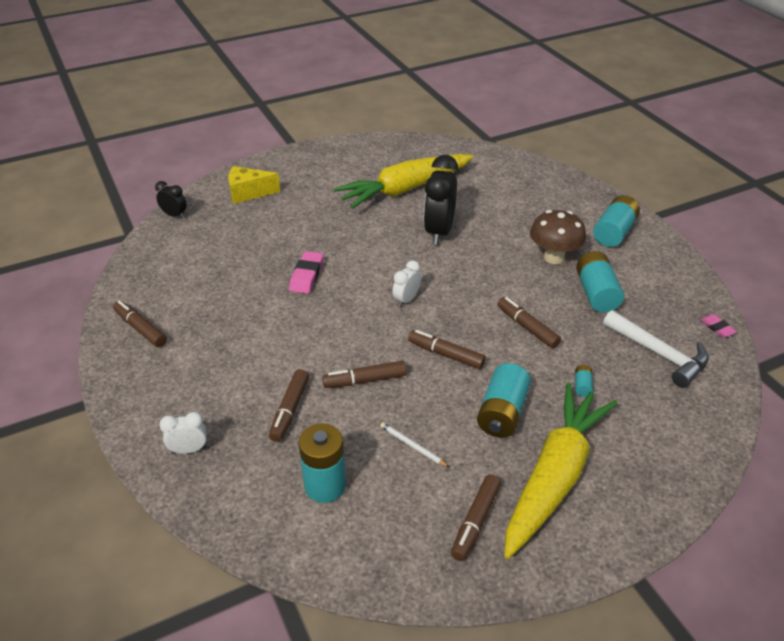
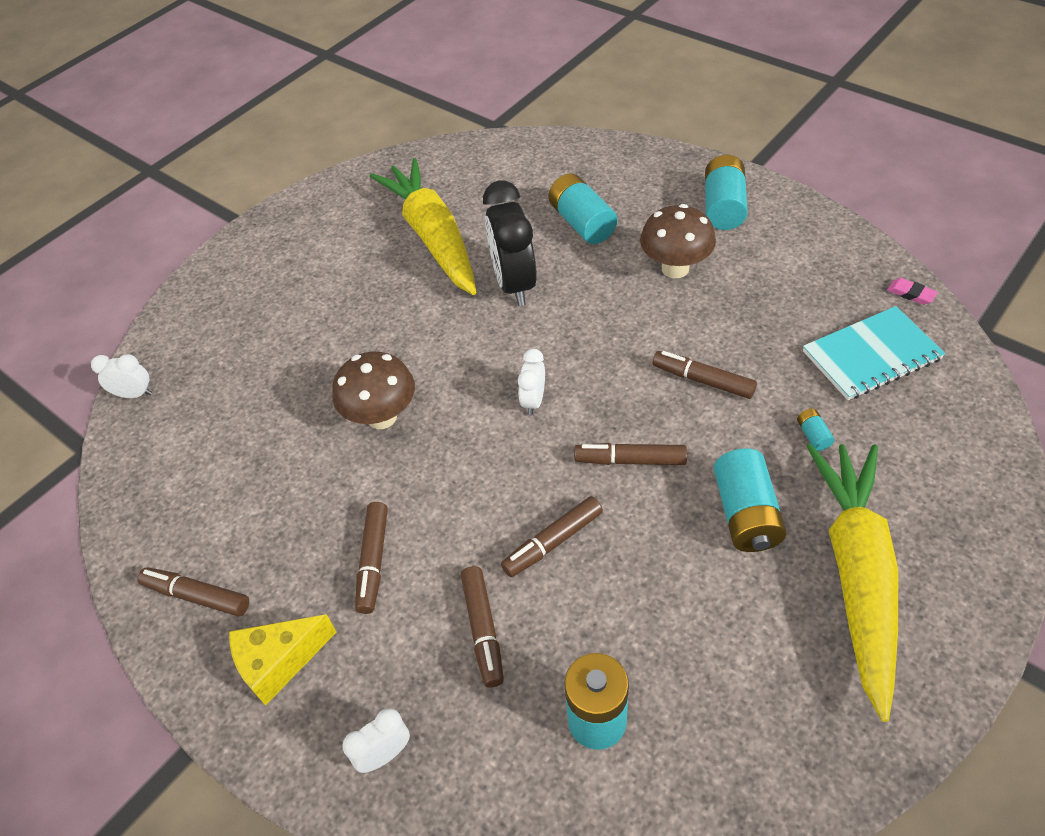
camera: 20 degrees left, 10 degrees up
black clock [155,181,187,218] -> white clock [91,354,152,398]
yellow cheese [228,166,280,204] -> yellow cheese moved to [229,614,336,706]
pink eraser [289,251,324,294] -> brown mushroom [332,352,415,429]
yellow carrot [334,154,474,209] -> yellow carrot turned 120 degrees clockwise [370,158,476,295]
white pencil [380,422,450,468] -> none
brown marker [451,474,501,561] -> brown marker moved to [355,502,388,614]
turquoise battery [576,251,624,312] -> turquoise battery moved to [548,173,618,244]
white hammer [603,310,709,388] -> turquoise notebook [803,306,945,400]

